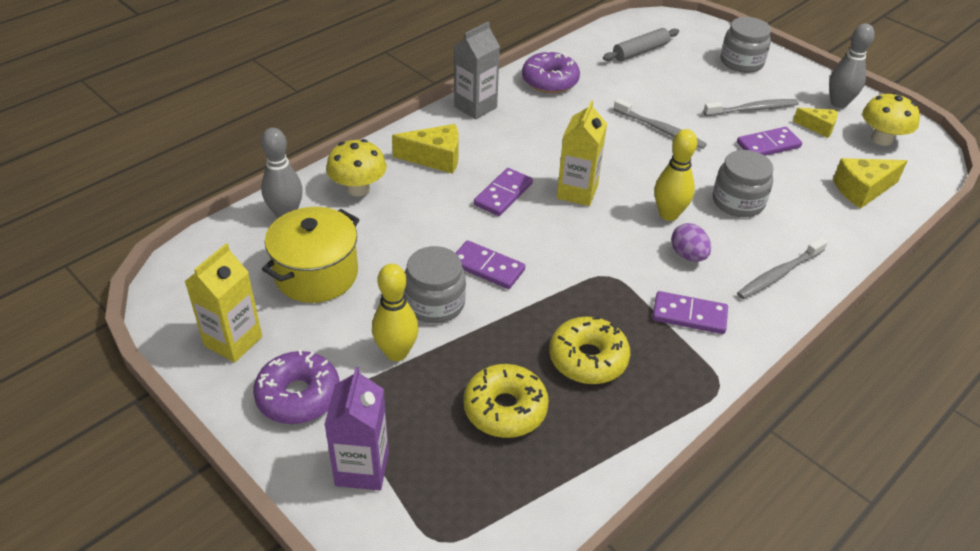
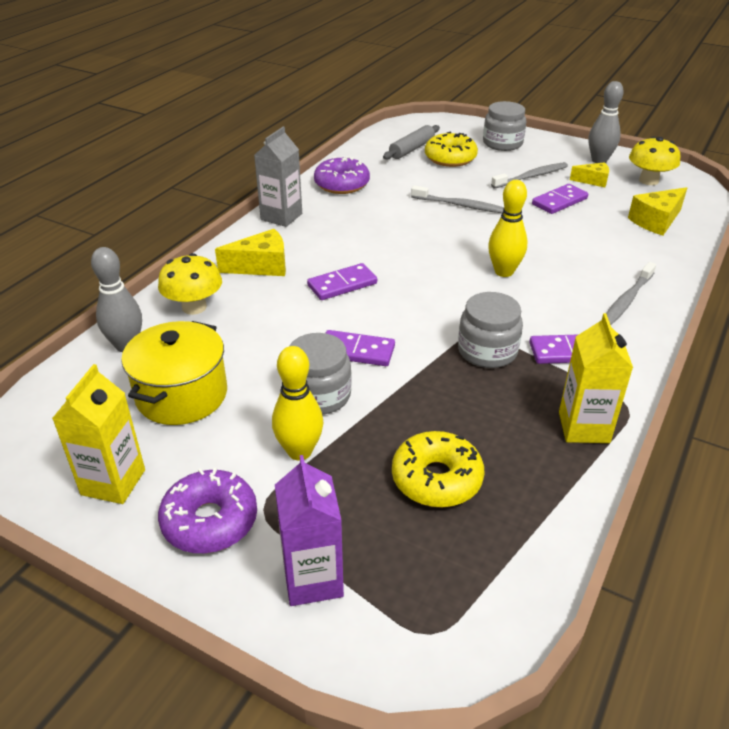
camera: 15 degrees left, 5 degrees down
purple domino [474,168,533,216] -> purple domino turned 45 degrees clockwise [307,263,377,300]
yellow donut [549,316,630,384] -> yellow donut moved to [425,132,478,167]
yellow carton [557,100,607,206] -> yellow carton moved to [559,313,633,443]
purple egg [671,223,711,262] -> none
grey jar [713,150,774,217] -> grey jar moved to [458,292,523,368]

